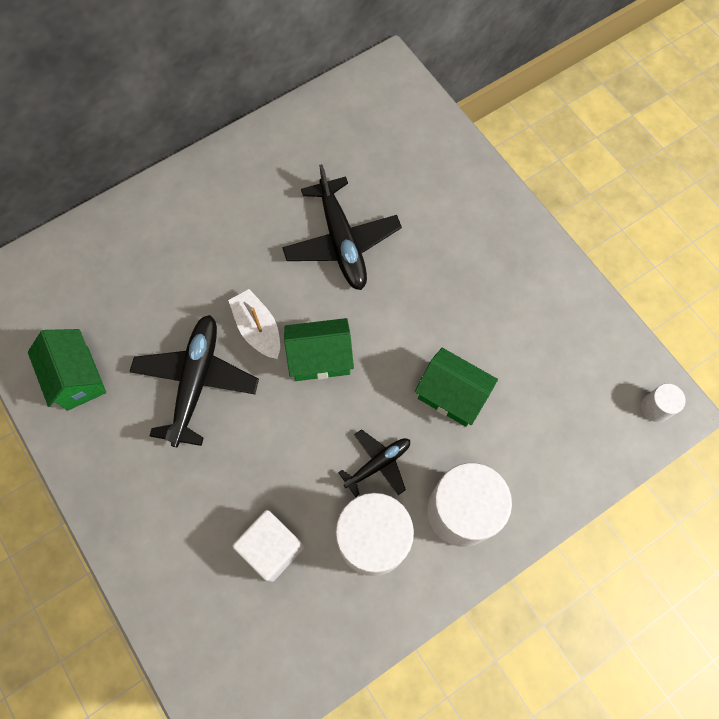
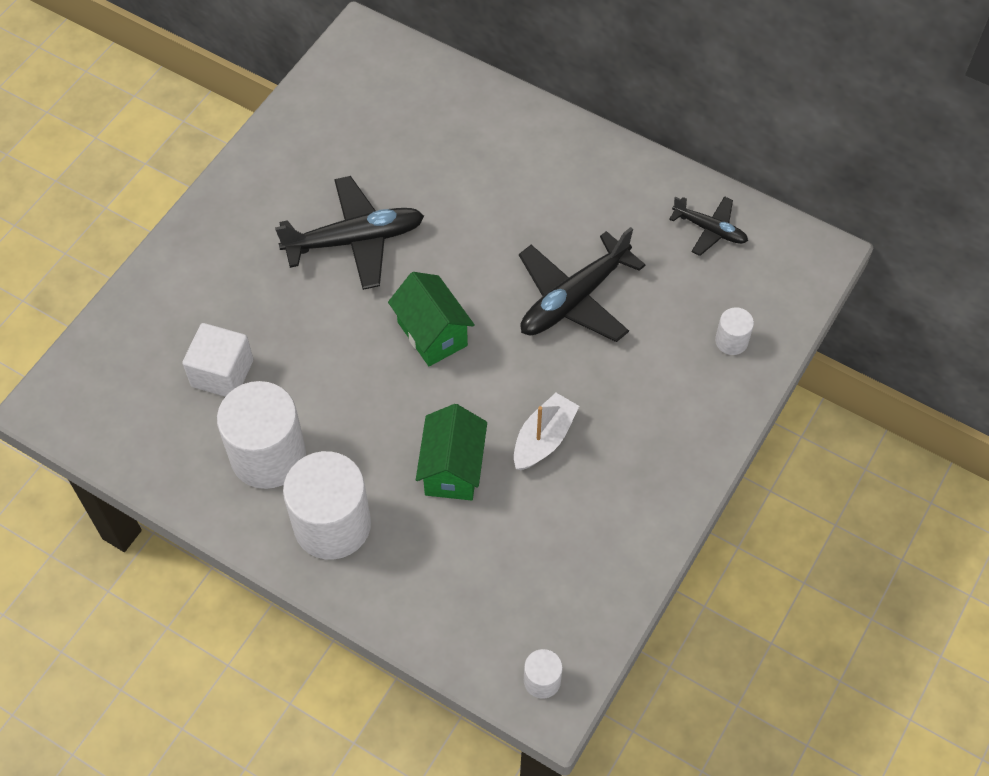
camera: 65 degrees right, 10 degrees down
green house [28,329,106,411] -> none
white boat [228,289,280,359] -> white boat moved to [514,393,579,470]
black plane [338,429,410,497] -> black plane moved to [669,196,748,256]
none -> white cylinder [715,307,754,355]

